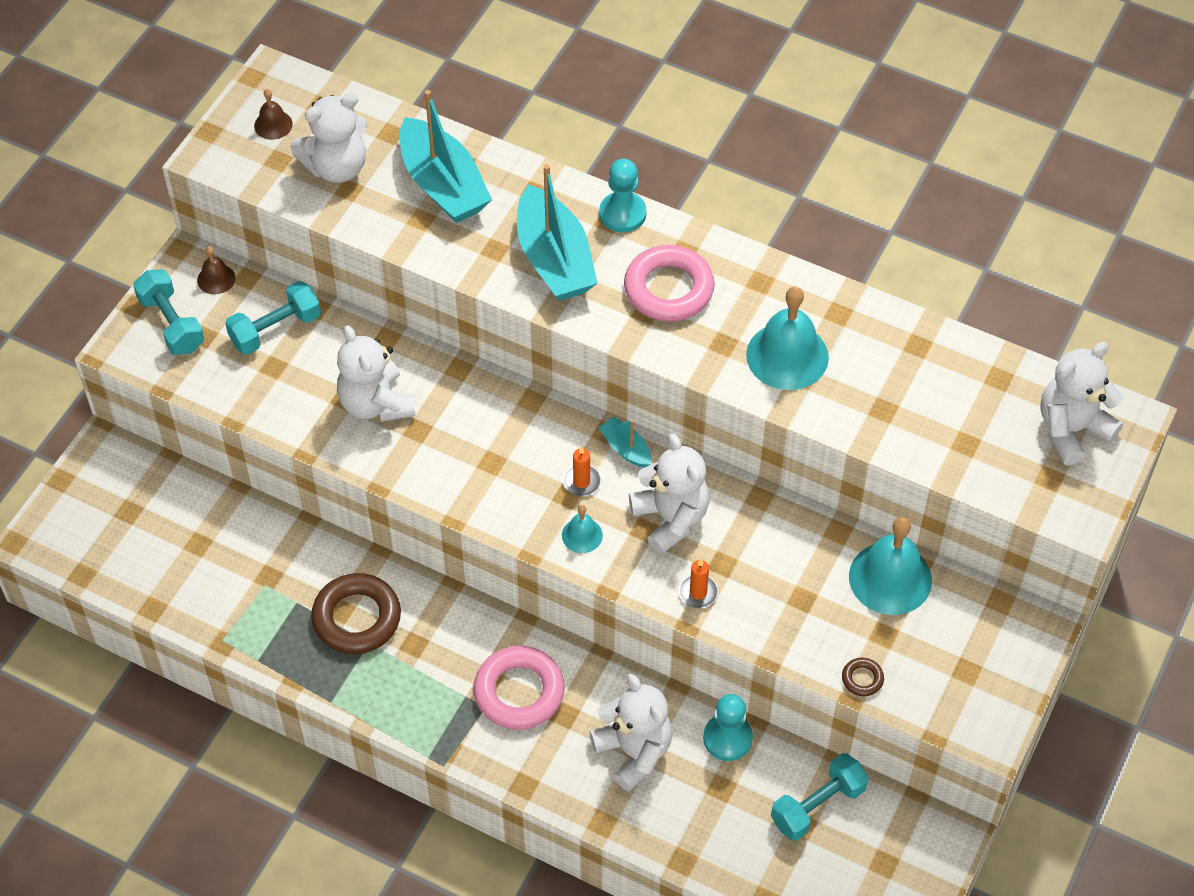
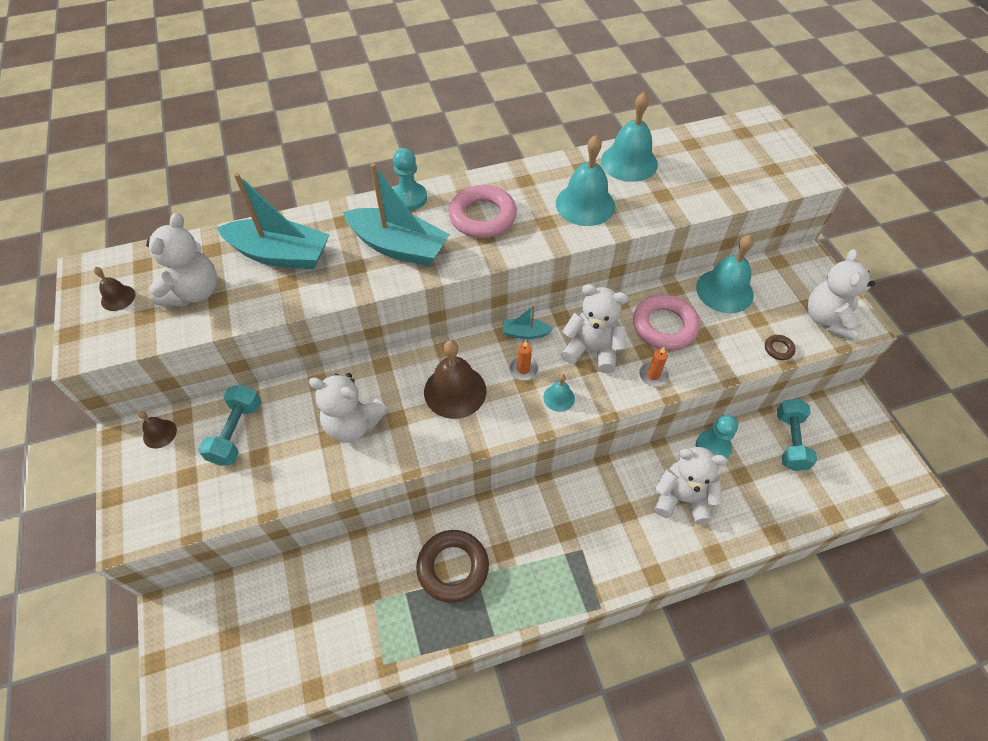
camera: 45 degrees left, 0 degrees up
turquoise dumbbell [133,269,204,355] -> none
pink ring [473,646,565,730] -> pink ring moved to [633,294,700,350]
white teddy bear [1040,342,1123,465] -> white teddy bear moved to [807,249,875,340]
none -> brown bell [424,340,486,419]
none -> turquoise bell [601,92,658,182]

